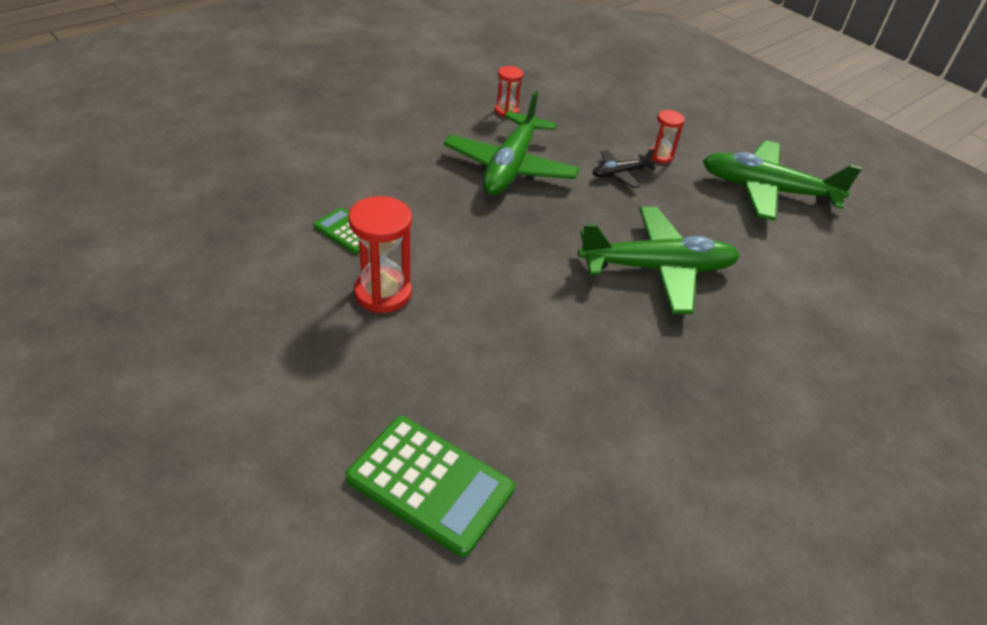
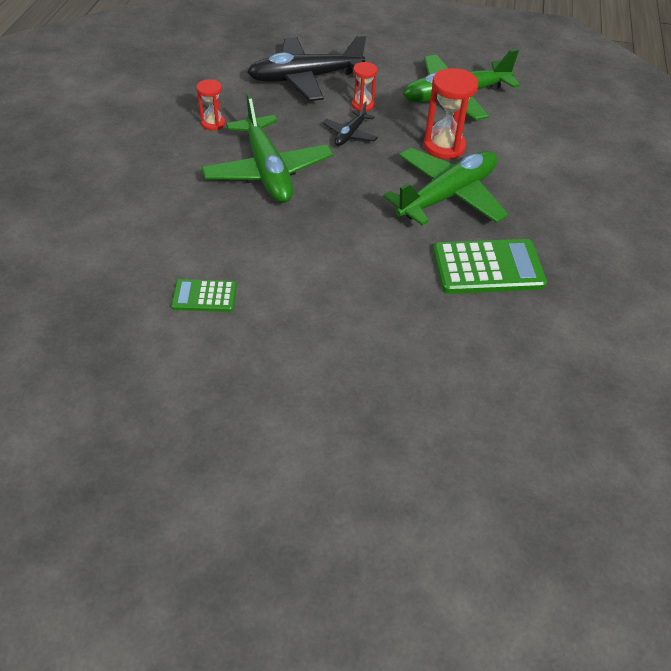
camera: 35 degrees left, 5 degrees up
green calculator [345,416,515,557] -> green calculator moved to [433,239,547,294]
red hourglass [348,196,412,313] -> red hourglass moved to [423,68,478,159]
none -> black plane [247,34,366,101]

